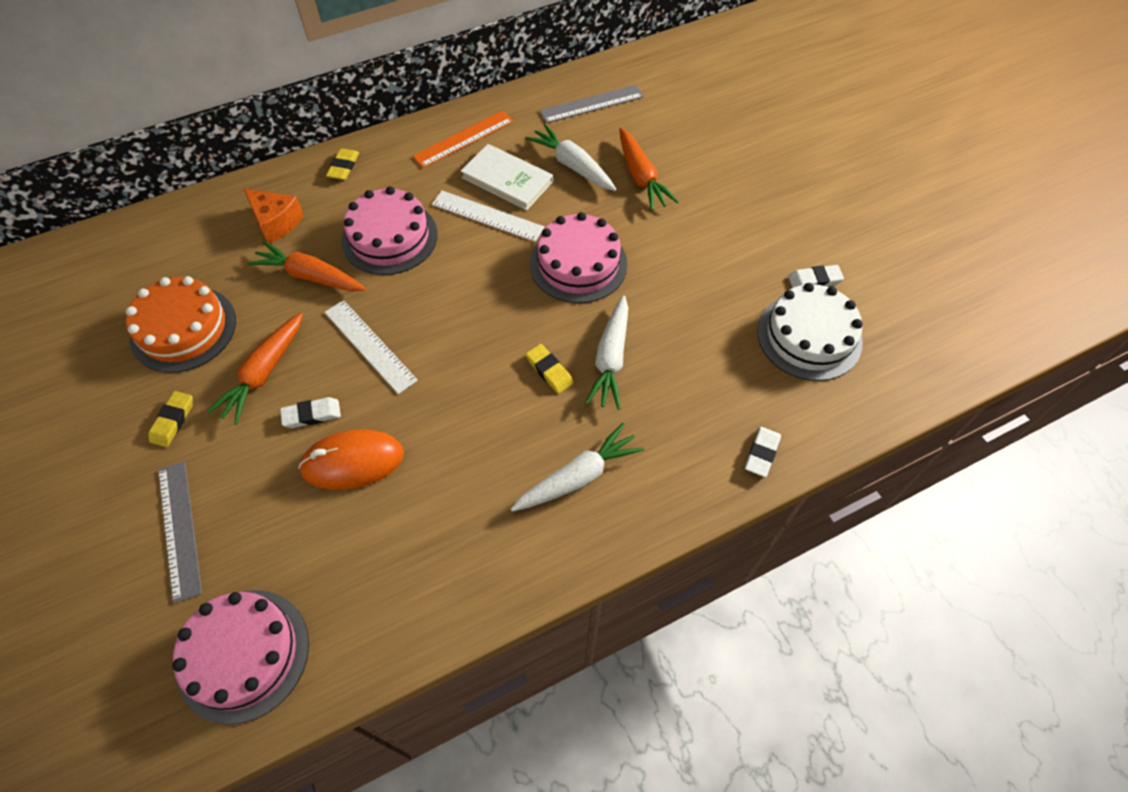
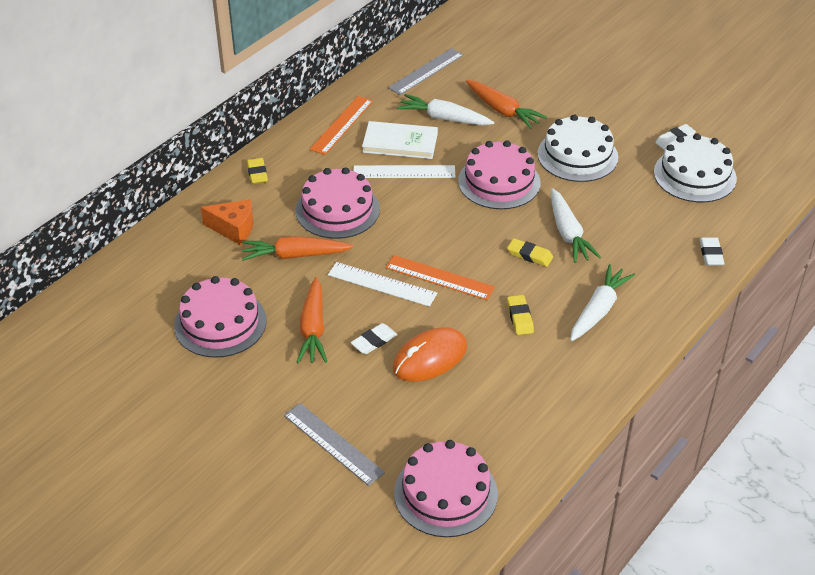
camera: 25 degrees left, 15 degrees down
orange cake [126,276,236,373] -> pink cake [174,276,267,358]
yellow eraser [148,391,193,447] -> yellow eraser moved to [507,295,534,335]
none -> orange ruler [386,255,495,300]
none -> white cake [537,114,618,182]

